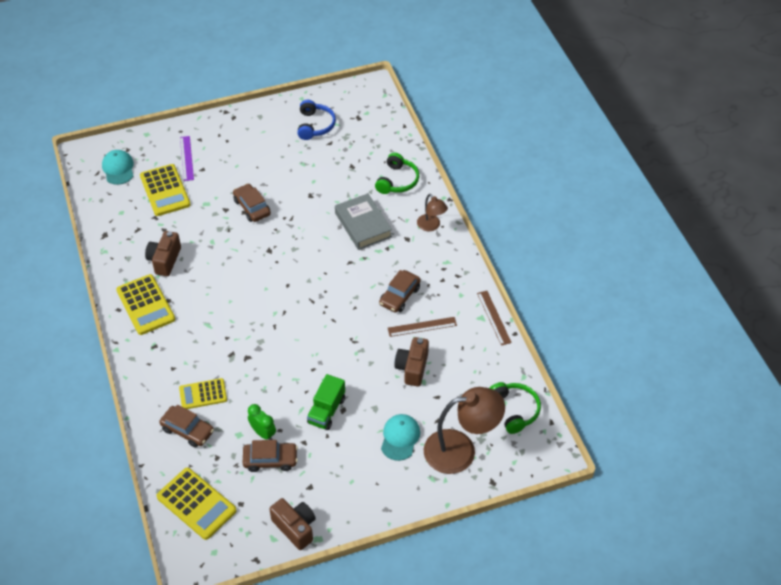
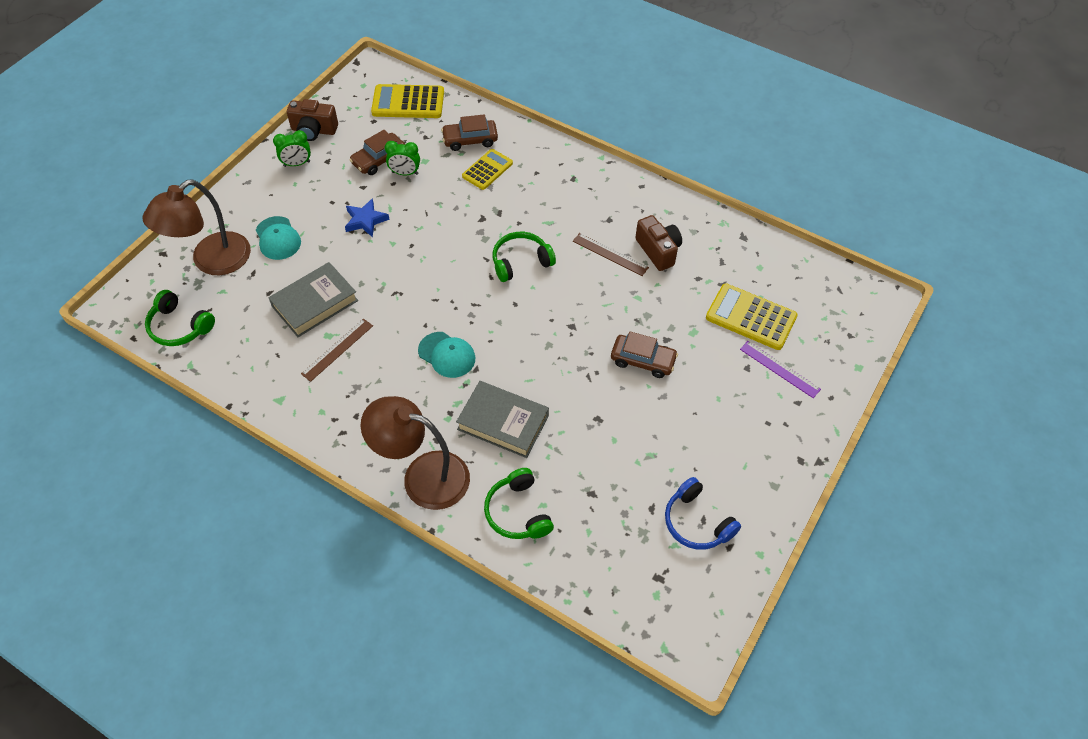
camera: 140 degrees right, 5 degrees up
turquoise cap [102,150,134,185] -> turquoise cap moved to [418,332,475,378]
yellow calculator [116,274,175,335] -> none
green truck [307,374,345,430] -> blue star [345,198,389,237]
brown car [379,270,421,313] -> none
brown camera [394,337,429,386] -> grey book [268,262,358,337]
brown lamp [417,194,448,231] -> brown lamp [361,396,470,510], size x1.92
brown ruler [477,291,512,346] -> brown ruler moved to [573,233,649,276]
none -> green clock [273,130,311,167]
none -> green headphones [493,232,556,282]

